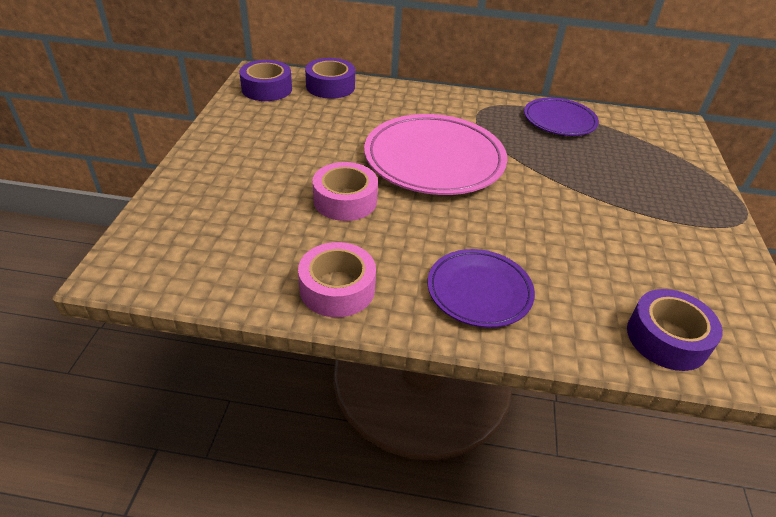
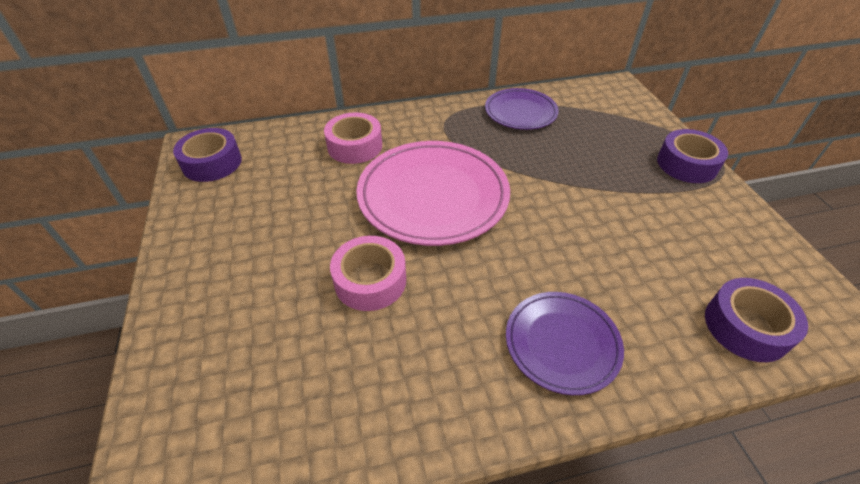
camera: 20 degrees left, 5 degrees up
pink tape [298,242,376,317] -> pink tape moved to [324,112,382,164]
purple tape [305,58,355,99] -> purple tape moved to [657,129,728,183]

